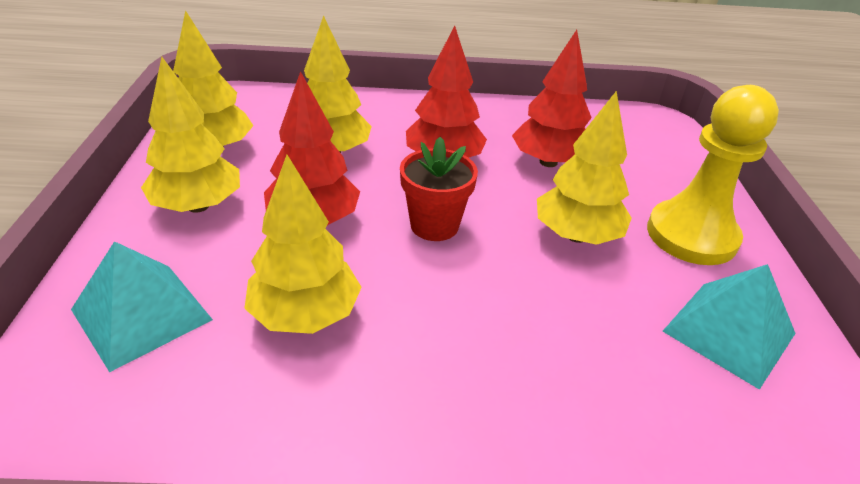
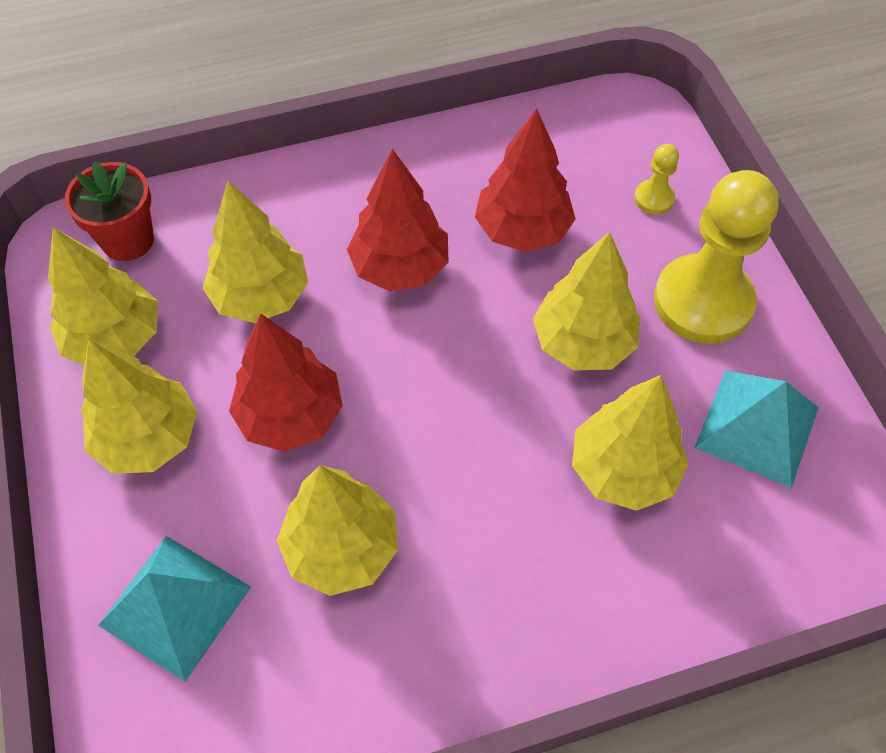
camera: 15 degrees left, 20 degrees up
red flower pot [400,137,478,241] -> red flower pot moved to [65,161,154,261]
none -> yellow tree [572,375,689,511]
none -> yellow pawn [634,144,679,214]

